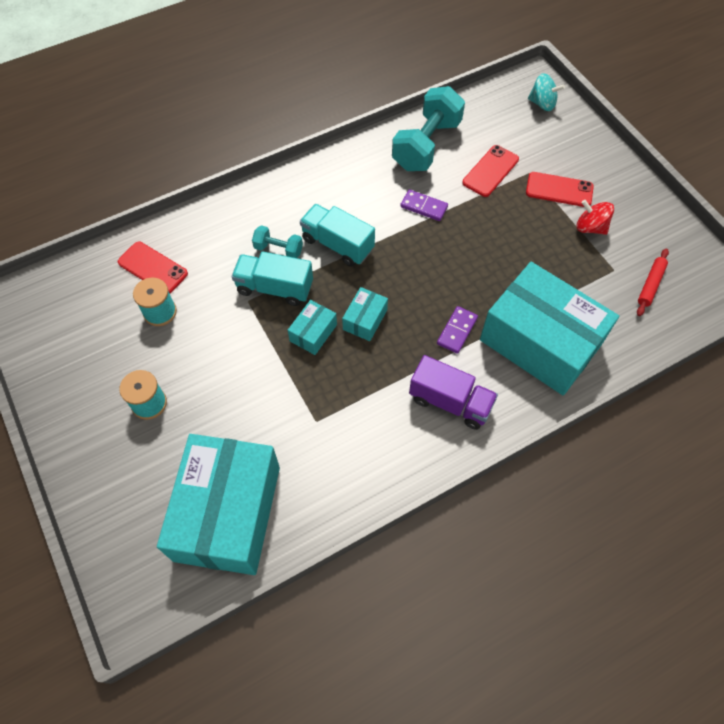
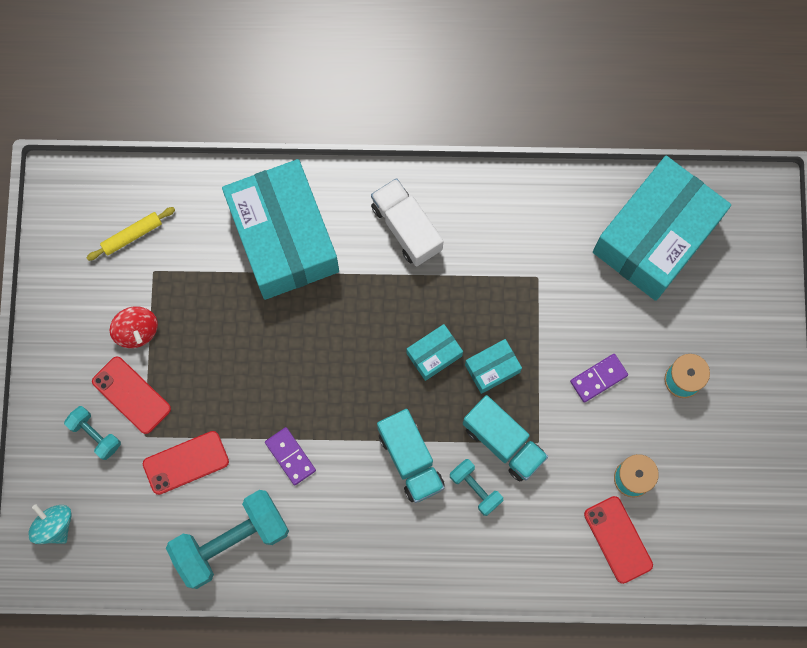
camera: 150 degrees left, 15 degrees up
purple truck [409,355,498,430] -> white truck [371,178,444,266]
purple domino [437,306,478,354] -> purple domino moved to [570,354,628,403]
red rolling pin [637,248,669,316] -> yellow rolling pin [86,207,175,261]
none -> turquoise dumbbell [64,406,121,460]

